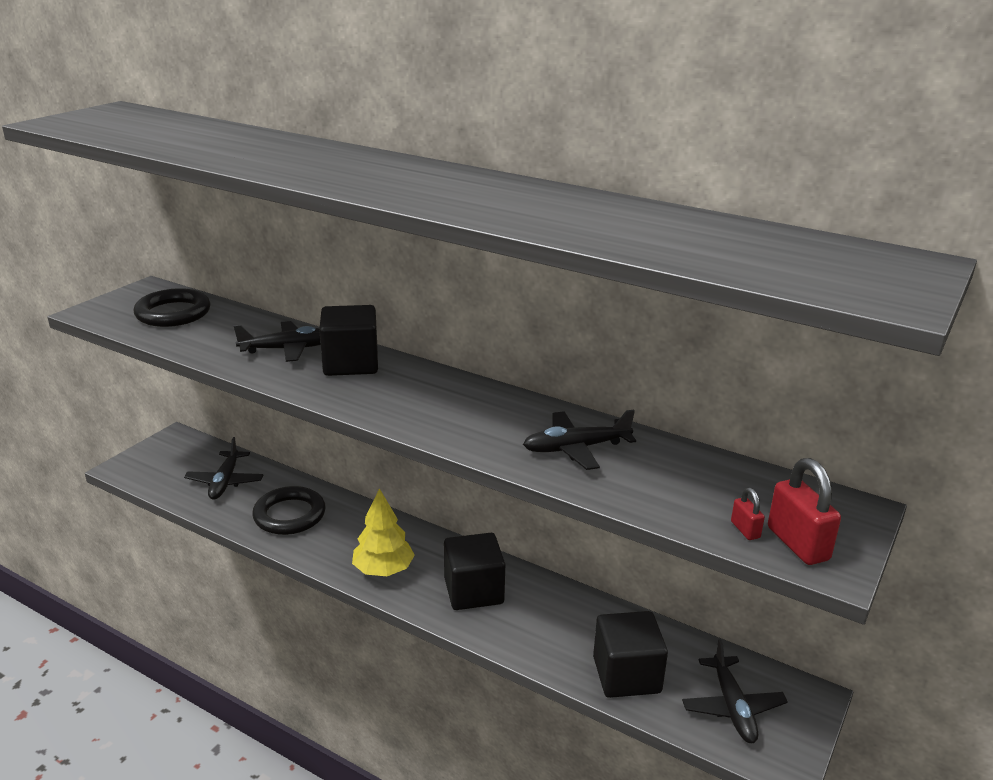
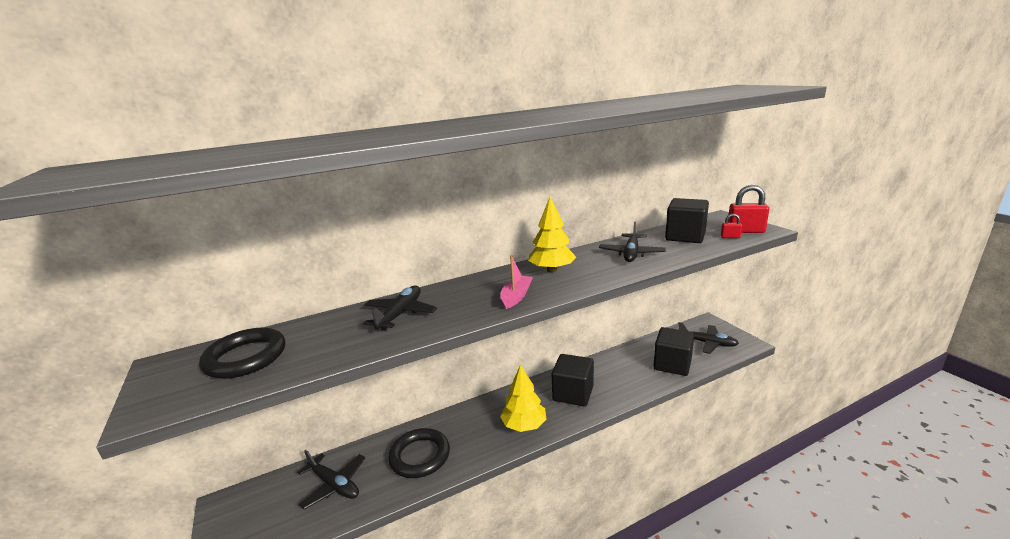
camera: 55 degrees left, 5 degrees down
black cube [319,305,378,376] -> black cube moved to [665,198,709,243]
none -> pink boat [500,255,533,309]
none -> yellow tree [528,197,576,272]

